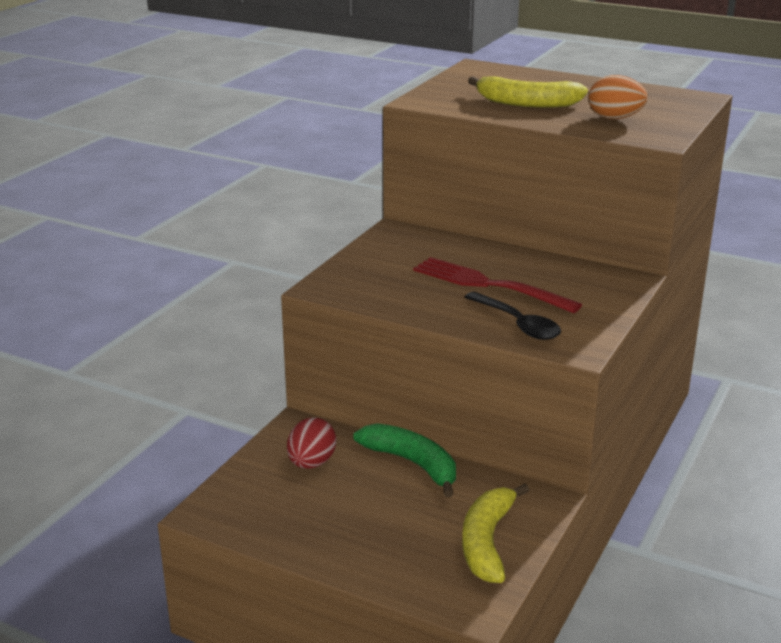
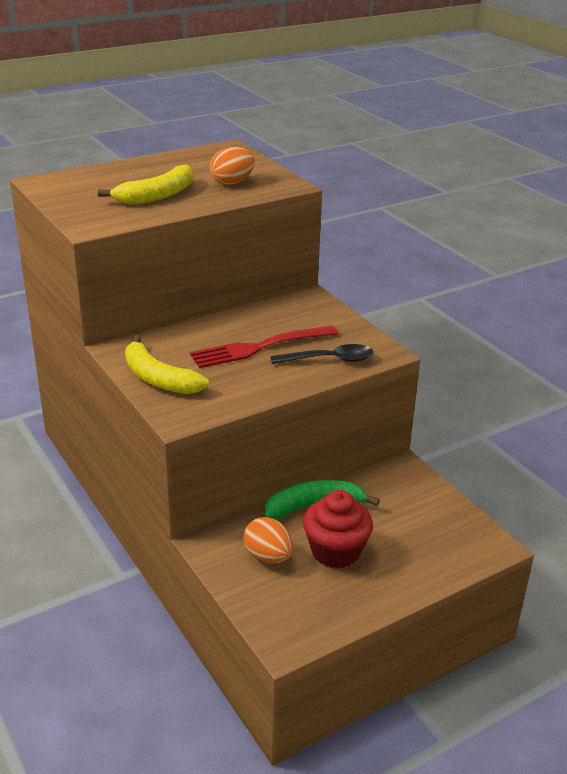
camera: 60 degrees left, 5 degrees up
red egg [287,418,336,469] -> orange egg [243,517,293,564]
yellow banana [462,484,529,583] -> yellow banana moved to [125,335,209,394]
none -> red cupcake [303,490,373,569]

